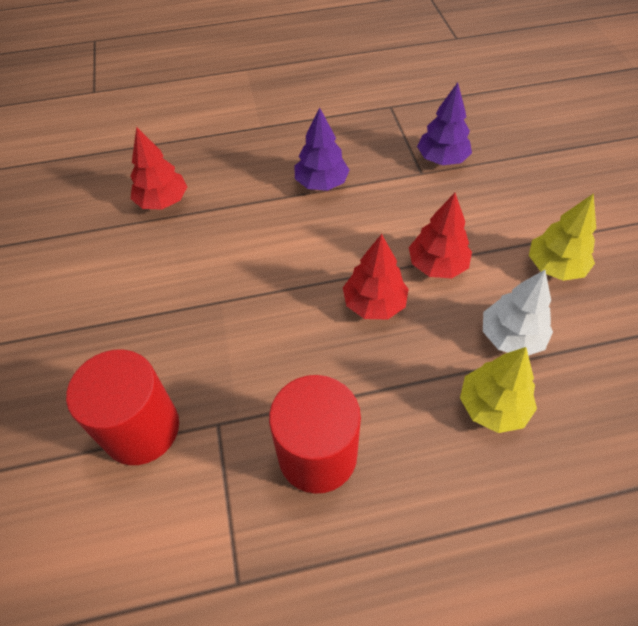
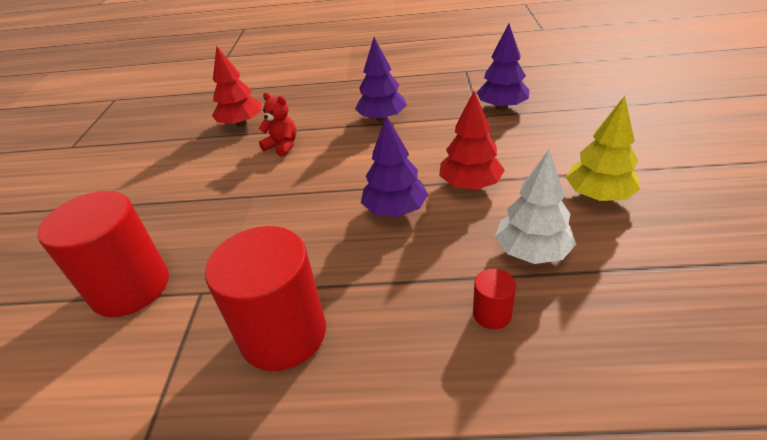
camera: 15 degrees right, 15 degrees down
red tree [343,234,409,320] -> purple tree [361,115,428,217]
yellow tree [460,347,537,433] -> red cylinder [473,269,516,329]
none -> red teddy bear [258,93,296,157]

